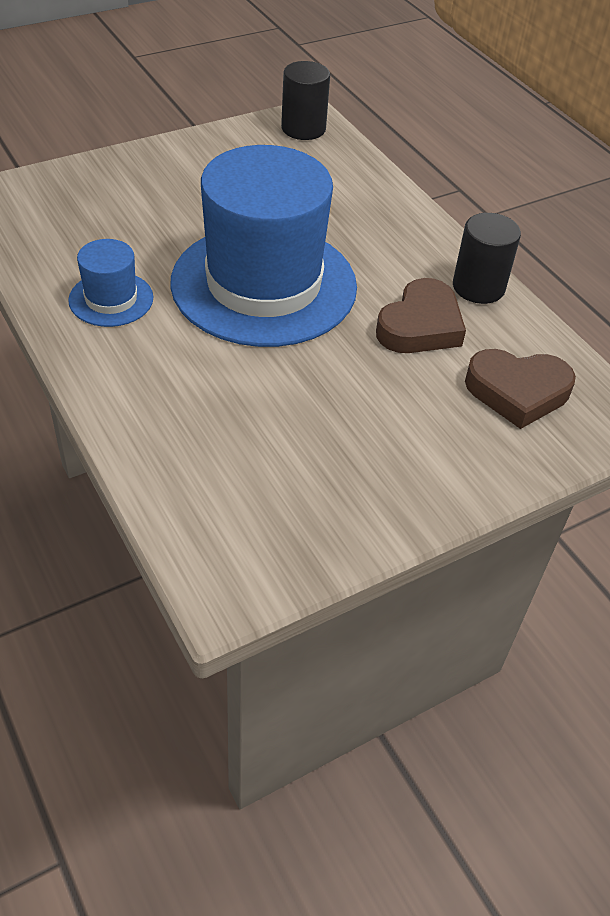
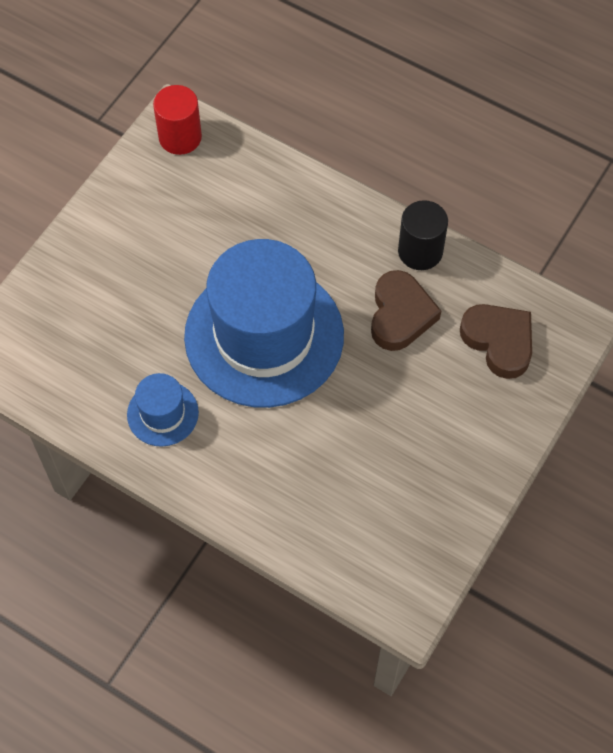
camera: 25 degrees left, 15 degrees up
black cylinder [281,61,330,140] -> red cylinder [153,85,202,155]
brown heart [465,349,576,429] -> brown heart turned 105 degrees counterclockwise [460,304,532,379]

